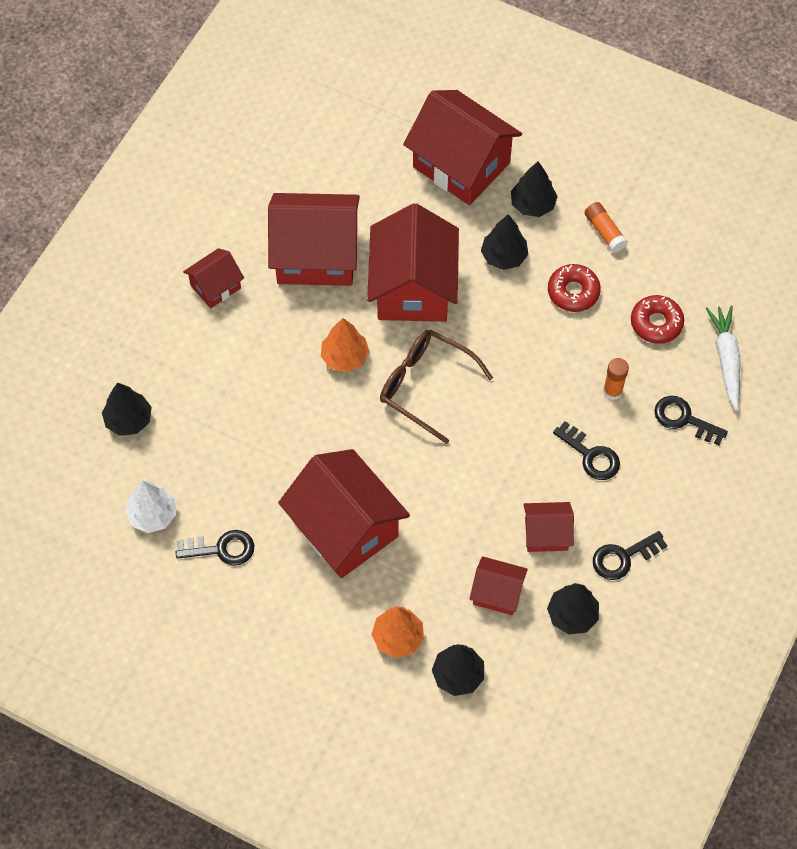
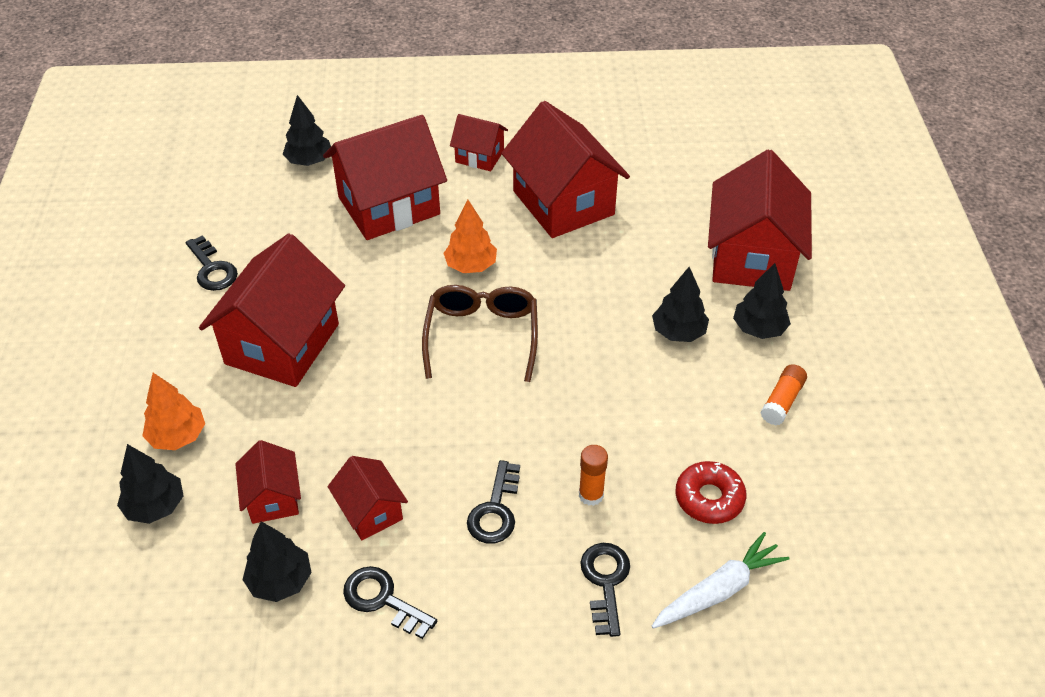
camera: 60 degrees right, 15 degrees down
white tree [125,481,176,533] -> none
red house [367,203,459,322] -> red house moved to [323,115,447,240]
red donut [548,264,601,312] -> none

